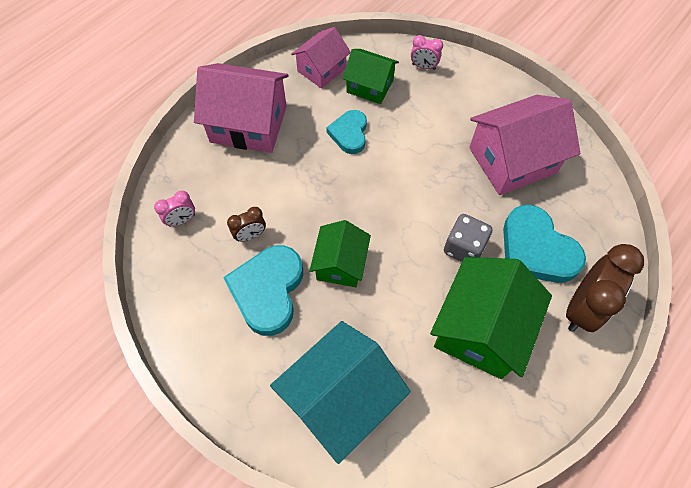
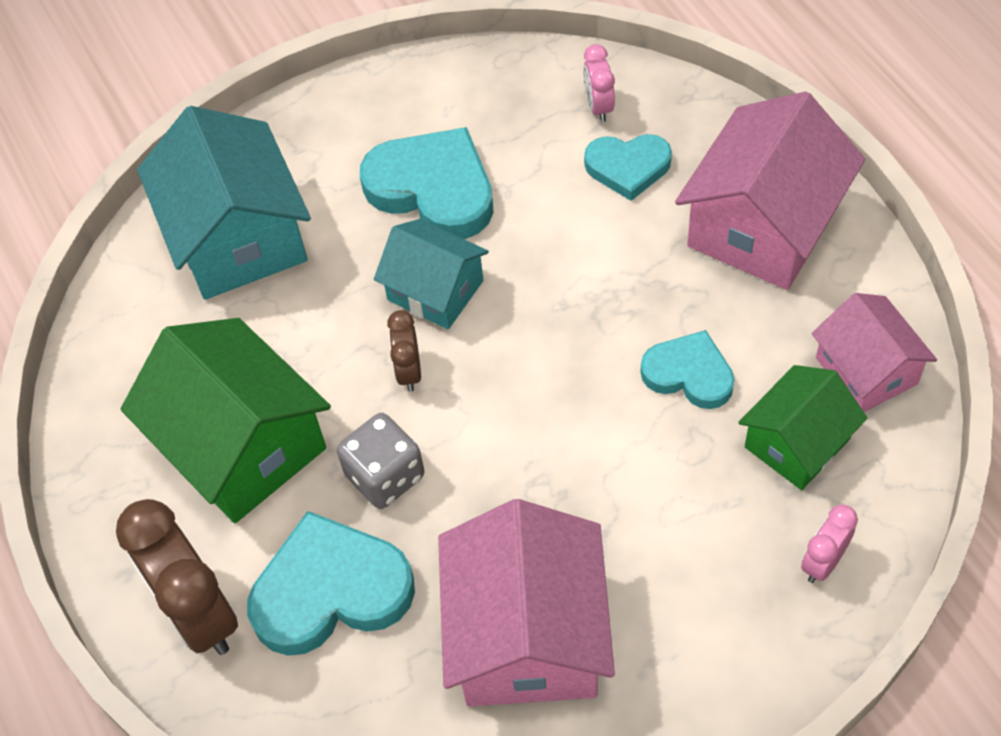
camera: 115 degrees right, 5 degrees down
brown clock [227,207,266,242] -> brown clock moved to [387,310,421,392]
green house [310,220,371,287] -> turquoise house [374,219,489,329]
none -> turquoise heart [584,134,672,201]

